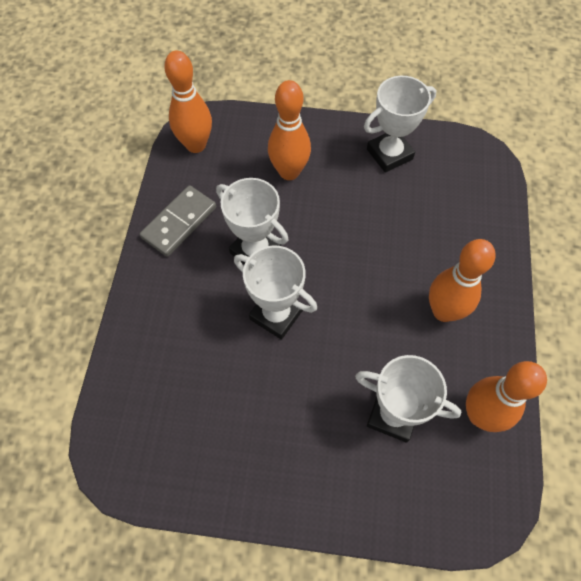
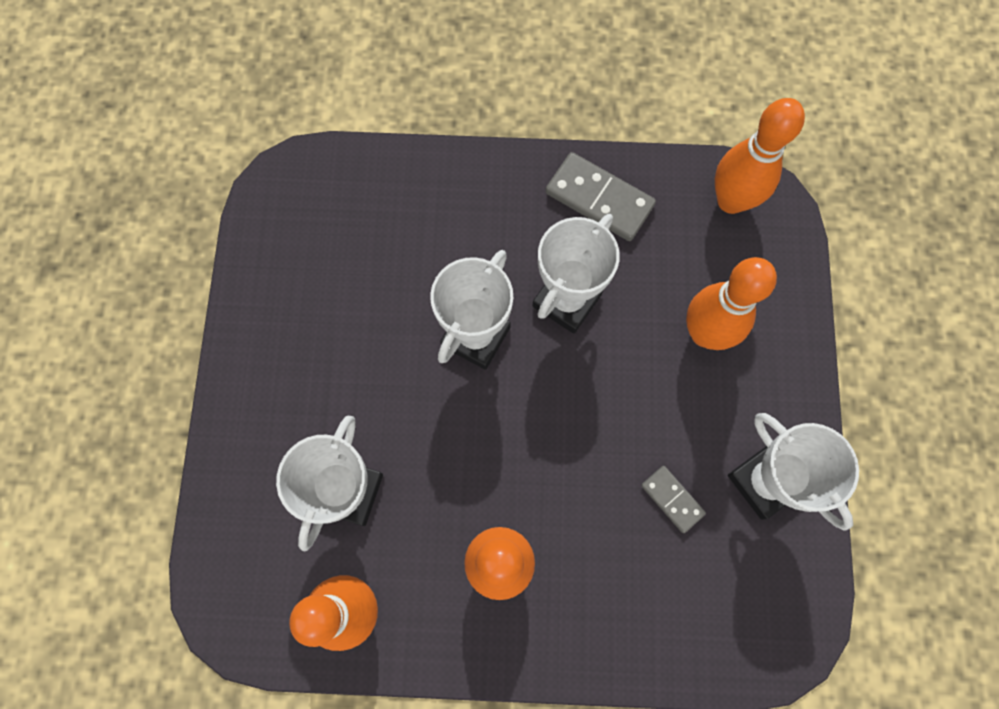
camera: 85 degrees right, 10 degrees up
none -> grey domino [641,466,706,533]

